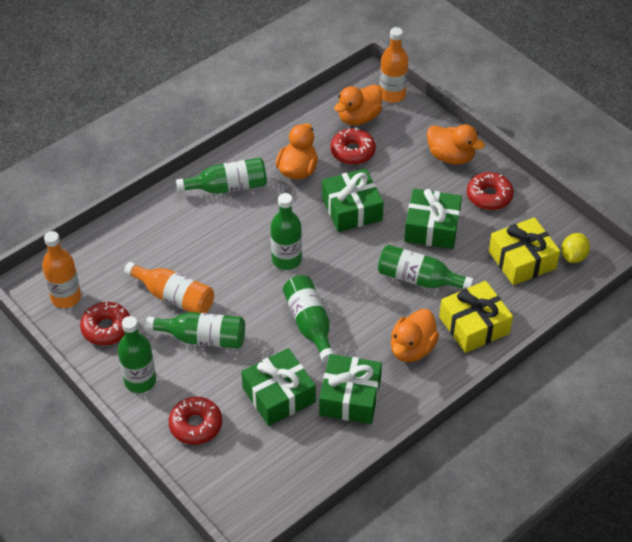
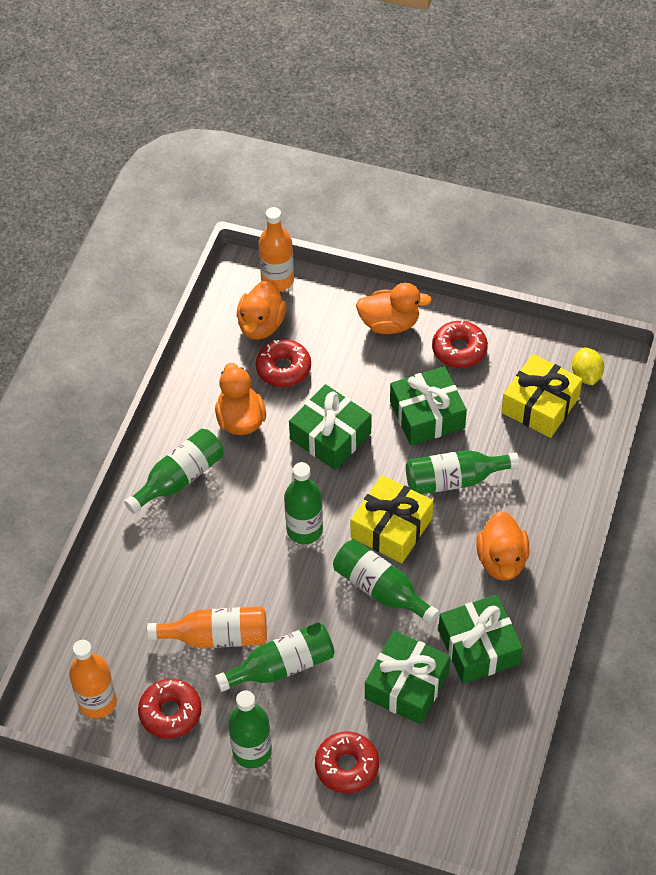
camera: 30 degrees left, 5 degrees up
yellow gift [439,281,513,353] -> yellow gift moved to [351,475,433,563]

